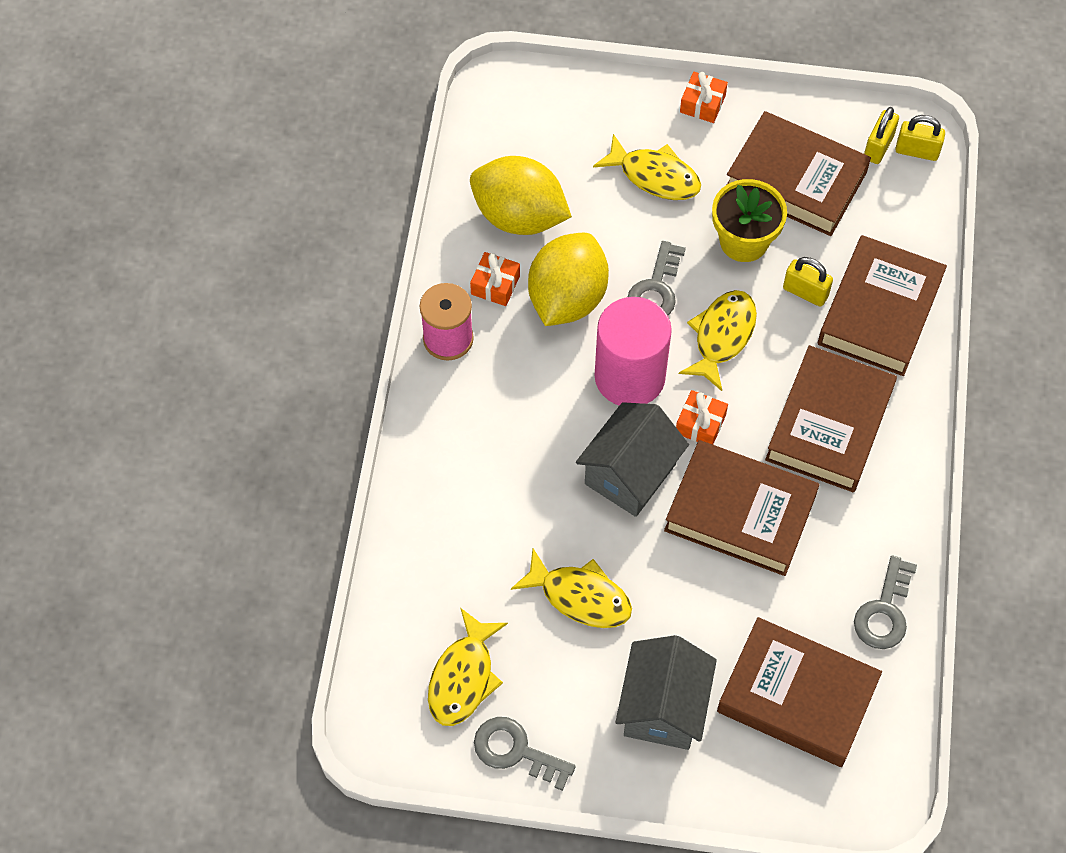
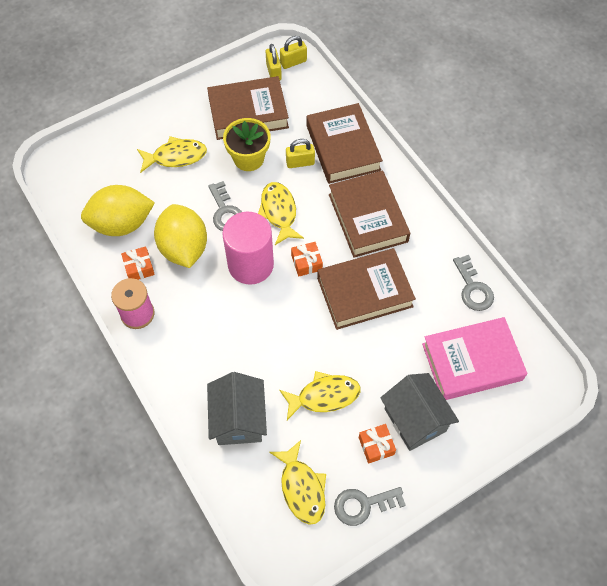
camera: 40 degrees left, 0 degrees up
grey house [576,402,689,517] -> grey house moved to [207,372,267,445]
orange gift [680,72,728,123] -> orange gift moved to [359,424,396,464]
brown book [717,617,882,767] -> pink book [422,317,527,400]

